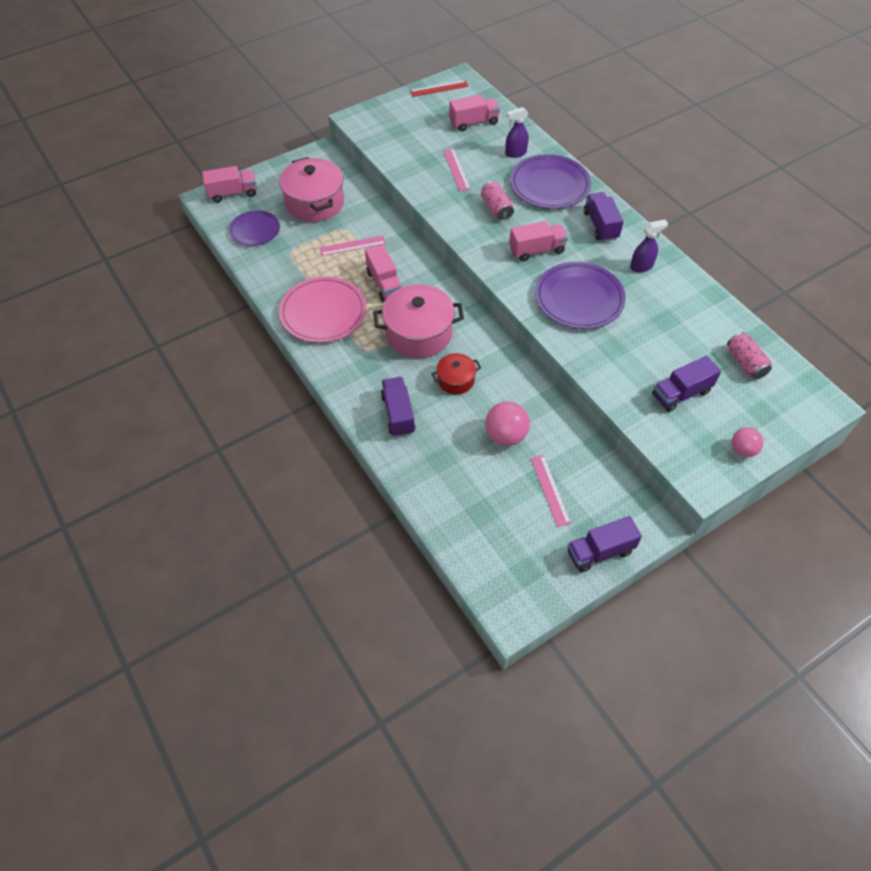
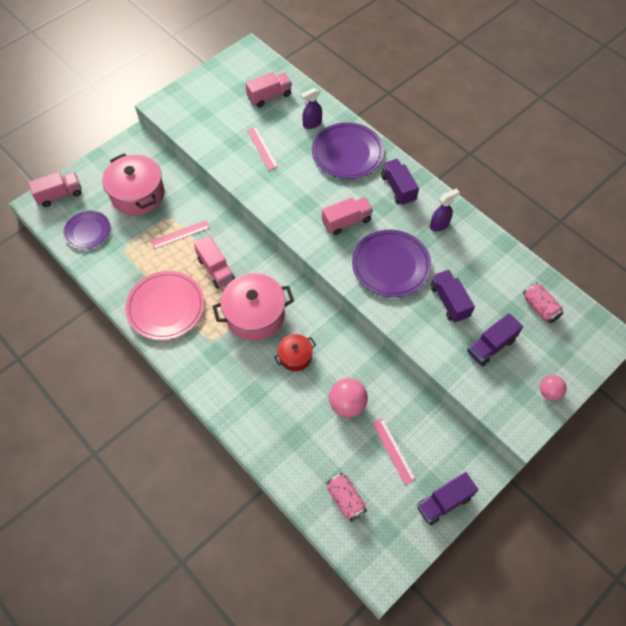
camera: 10 degrees left, 5 degrees up
purple truck [381,377,416,437] -> purple truck moved to [430,270,475,323]
red ruler [410,80,469,97] -> none
pink can [481,181,514,221] -> pink can moved to [327,473,367,522]

